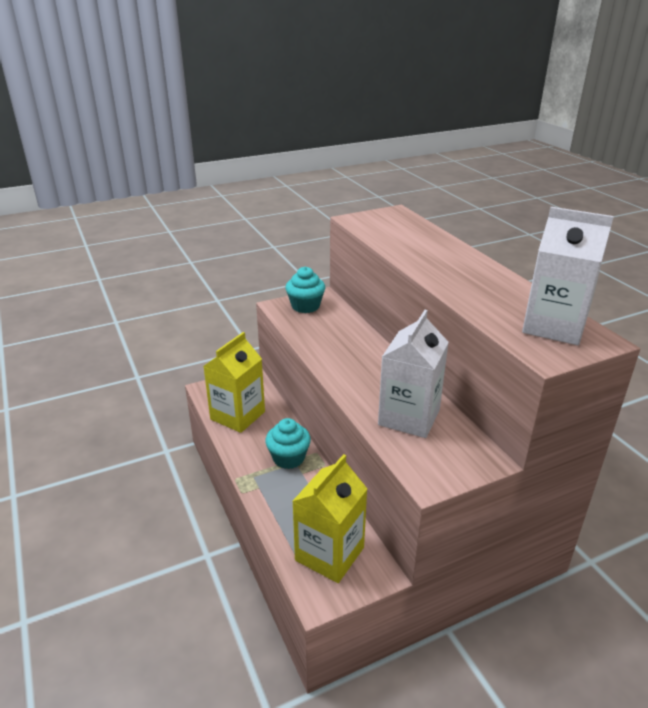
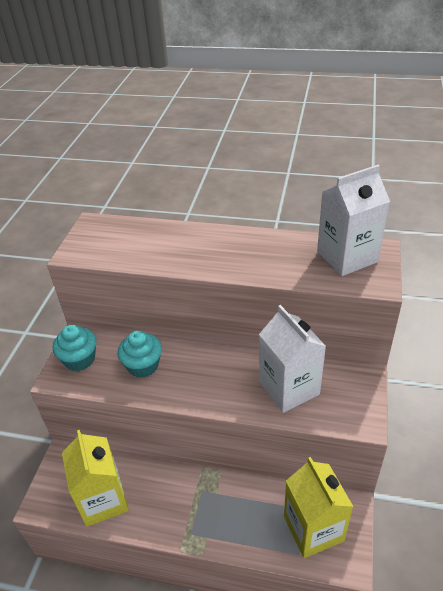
camera: 50 degrees left, 10 degrees up
turquoise cupcake [265,418,311,469] -> turquoise cupcake moved to [118,331,162,378]

